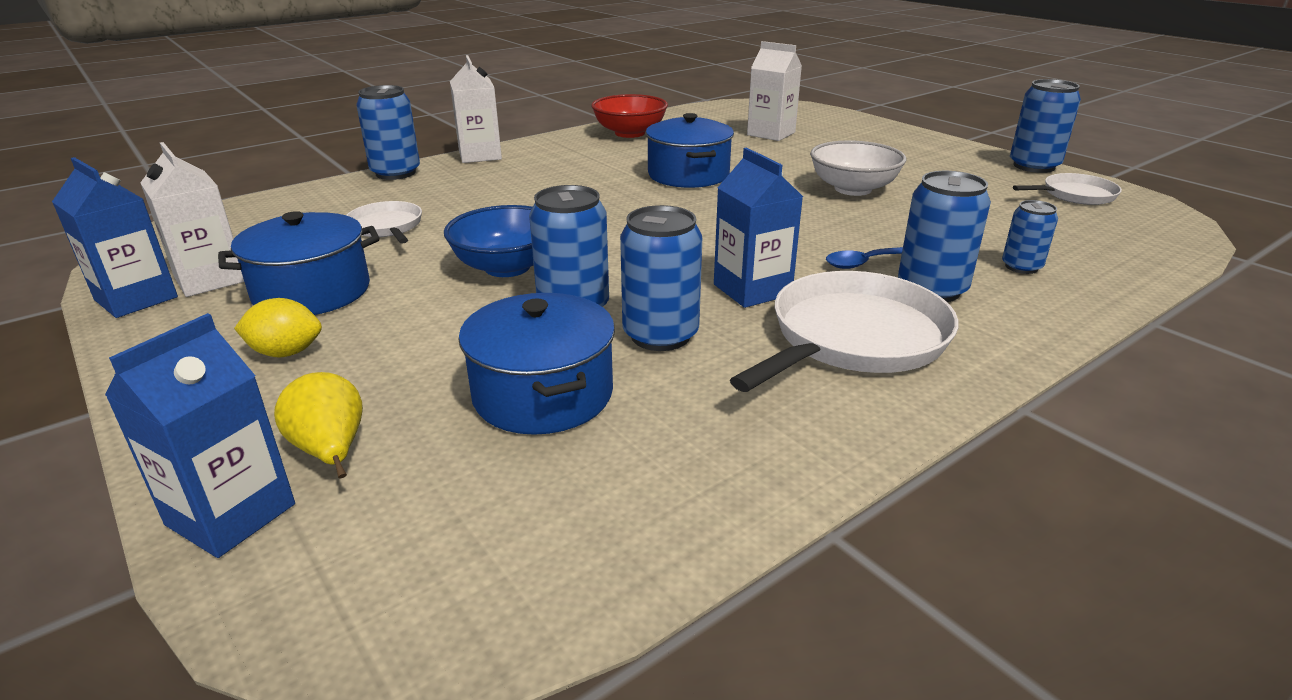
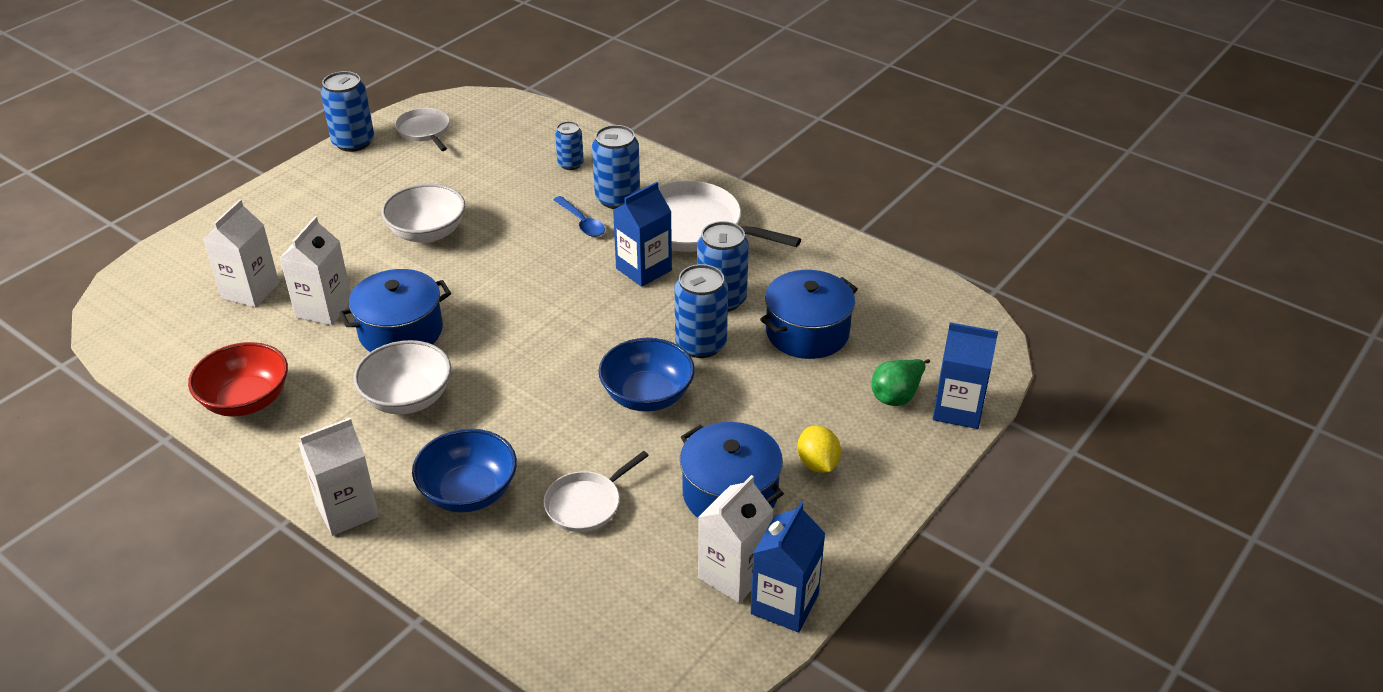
camera: 105 degrees left, 10 degrees up
yellow pear [274,372,363,478] -> green pear [872,359,930,406]
blue can [356,85,420,180] -> none
none -> white carton [280,216,351,325]
none -> white bowl [354,340,451,414]
none -> blue bowl [412,429,517,513]

